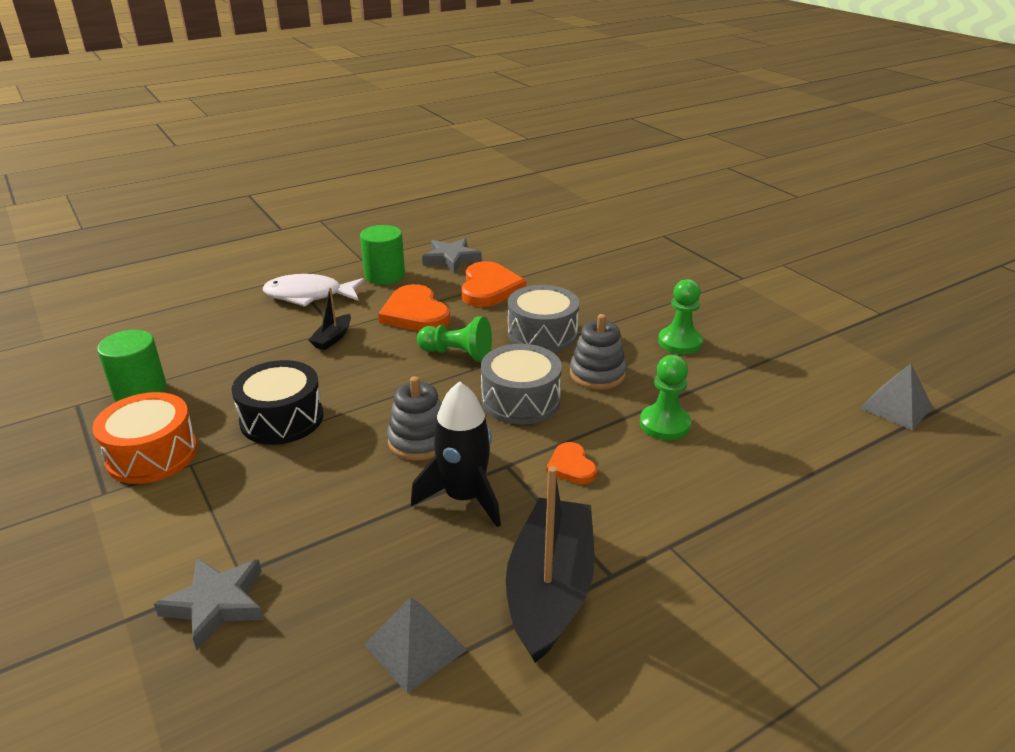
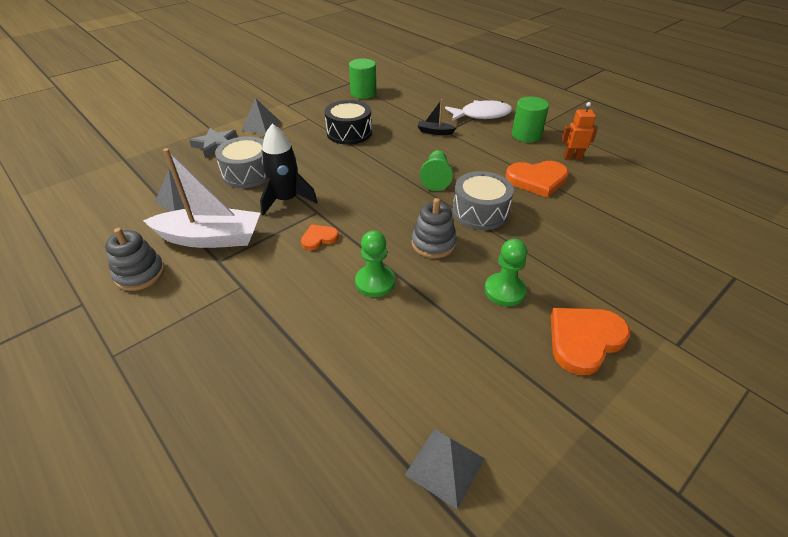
camera: 80 degrees right, 10 degrees up
orange drum [92,392,198,484] -> none
white fish [263,274,365,307] -> white fish turned 90 degrees clockwise [445,100,512,121]
orange heart [378,284,450,331] -> orange heart moved to [551,308,630,375]
grey stacking toy [387,376,441,461] -> grey stacking toy moved to [105,228,165,291]
grey star [422,238,482,273] -> orange robot [561,102,598,160]
grey drum [481,344,562,425] -> grey drum moved to [215,136,267,188]
black boat [506,466,595,663] -> white boat [143,148,260,248]
none -> grey pyramid [241,98,281,135]

